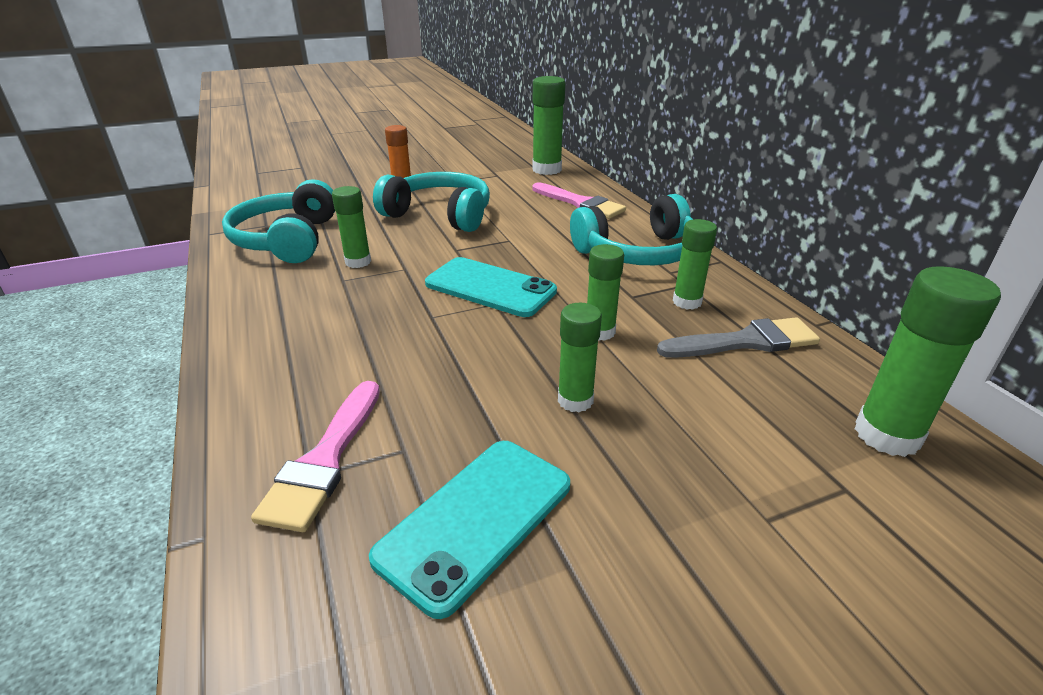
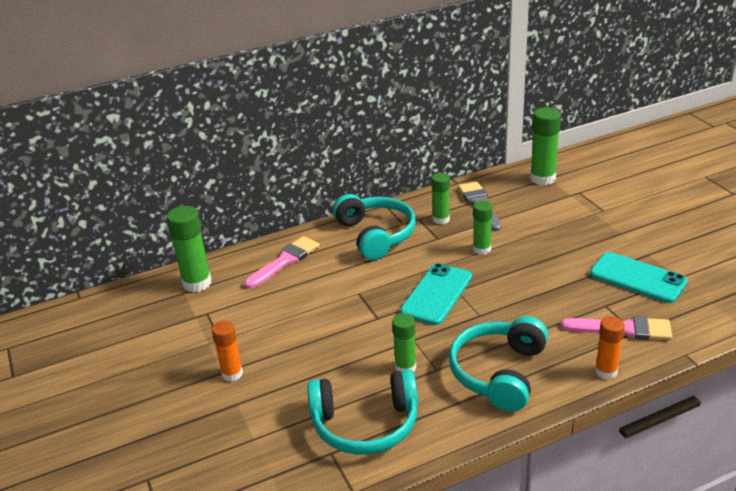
camera: 90 degrees left, 0 degrees up
turquoise headphones [373,172,490,232] -> turquoise headphones moved to [449,316,548,412]
green glue stick [558,303,602,412] -> none
none -> orange glue stick [595,316,625,379]

